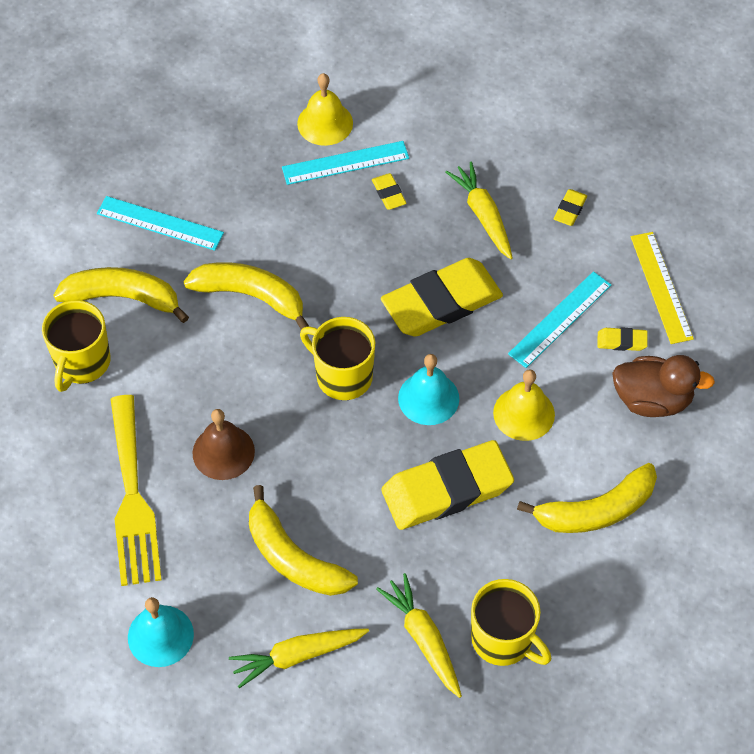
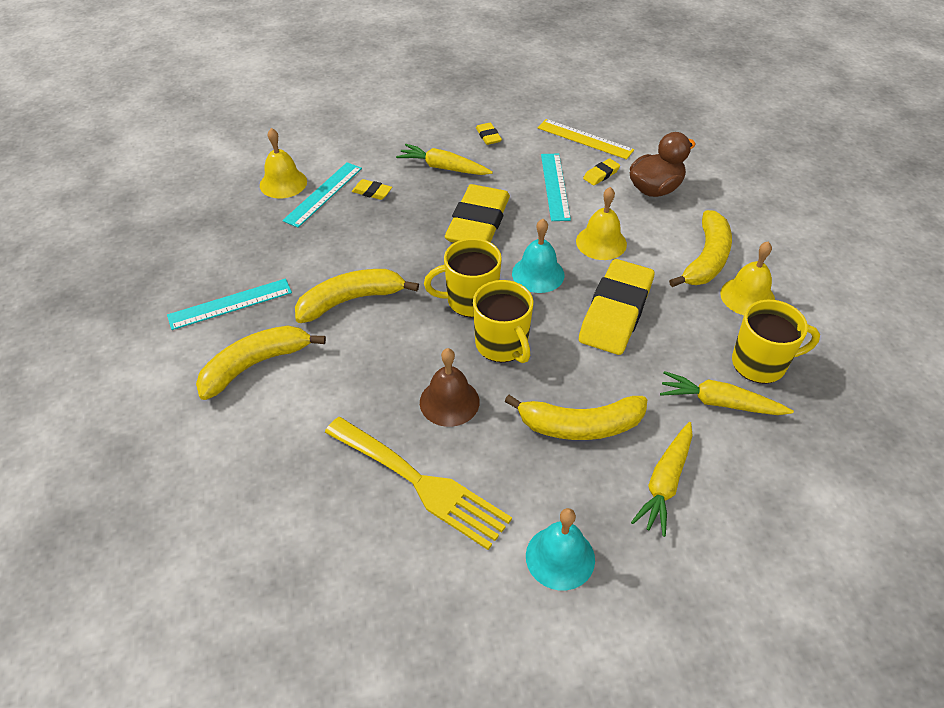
camera: 45 degrees left, 10 degrees down
yellow mug [42,300,111,392] -> yellow mug moved to [473,280,533,363]
none -> yellow bell [720,241,775,315]

